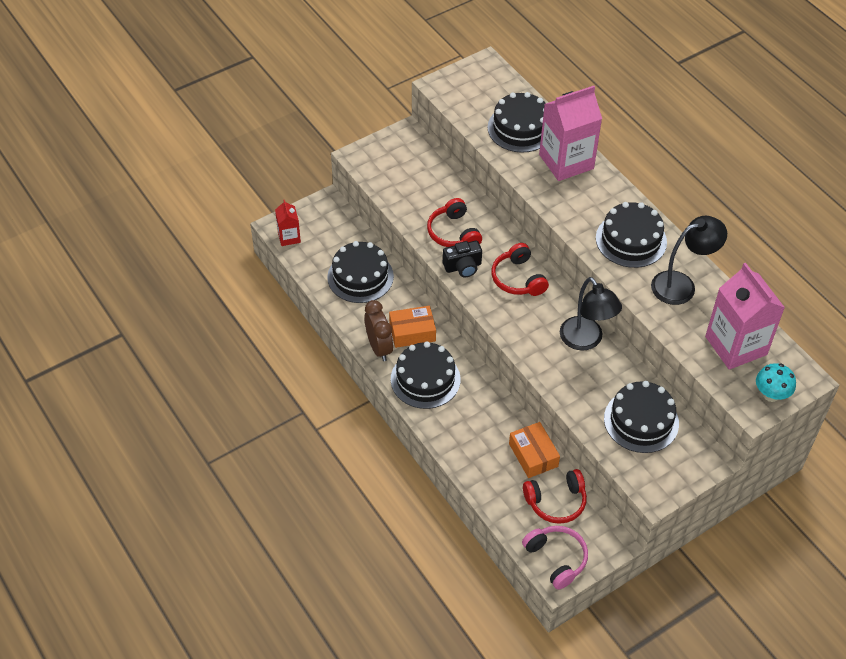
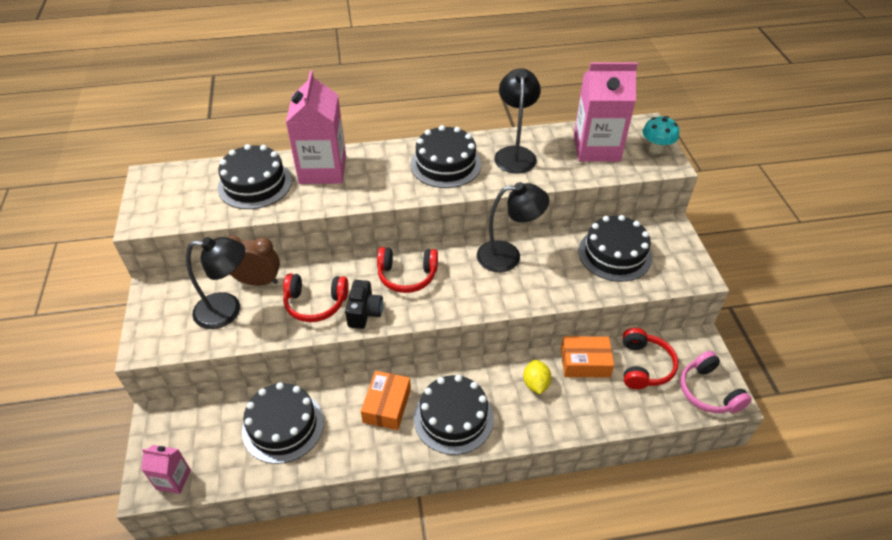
camera: 65 degrees left, 5 degrees down
red carton [275,200,301,246] -> pink carton [141,445,191,494]
brown clock [364,300,393,361] -> brown clock moved to [227,235,280,286]
pink headphones [522,526,588,590] -> pink headphones turned 105 degrees counterclockwise [680,351,752,413]
none -> black lamp [186,237,245,329]
none -> yellow lemon [523,360,551,394]

